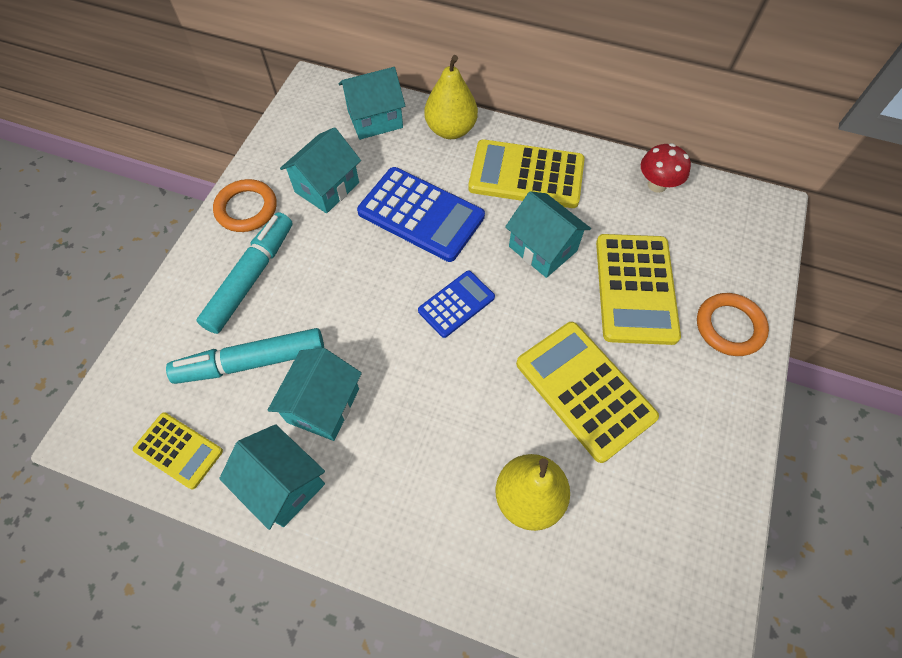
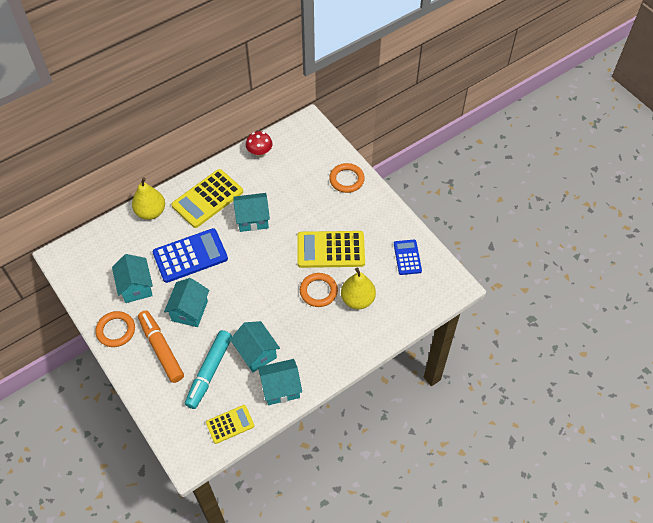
camera: 55 degrees left, 5 degrees down
turquoise marker [196,212,293,334] -> orange marker [138,310,184,383]
turquoise house [339,67,405,140] -> turquoise house moved to [164,278,209,327]
blue calculator [418,271,495,338] -> blue calculator moved to [394,240,422,275]
yellow calculator [596,234,681,345] -> none
none -> orange ring [300,273,338,307]

